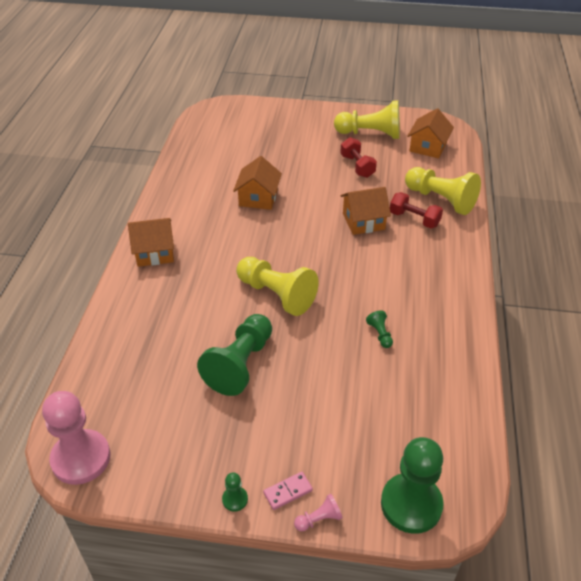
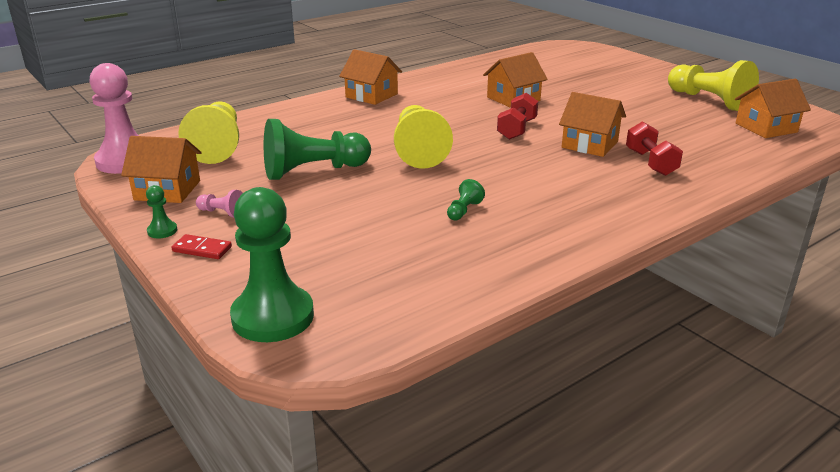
camera: 45 degrees right, 15 degrees down
pink domino [263,472,313,510] -> red domino [171,234,232,259]
pink pawn [294,494,342,531] -> pink pawn moved to [196,190,243,218]
red dumbbell [340,137,377,178] -> red dumbbell moved to [497,93,538,140]
yellow pawn [405,167,481,215] -> yellow pawn moved to [178,101,239,164]
none -> orange house [121,136,201,203]

